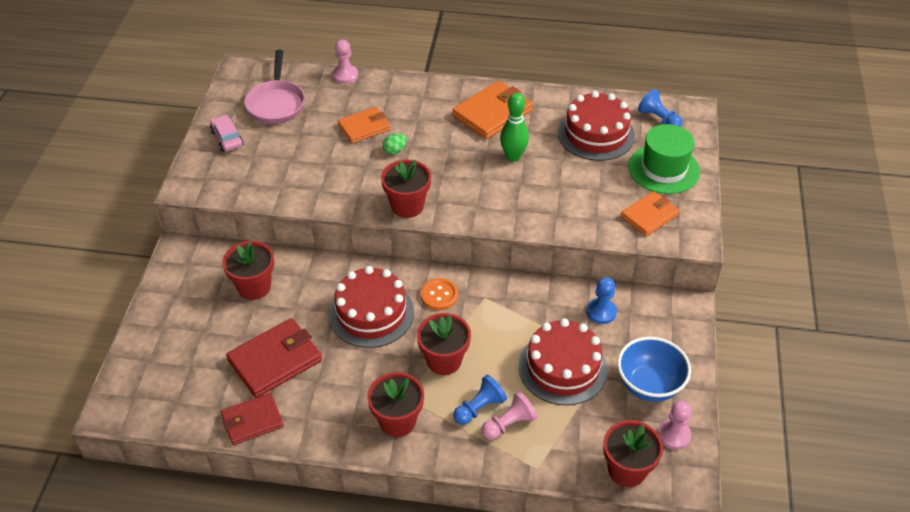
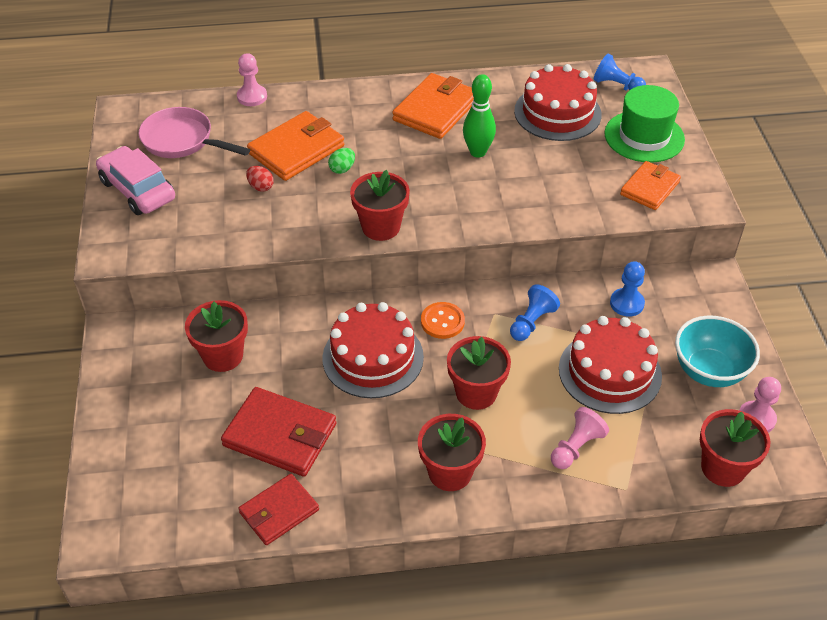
camera: 15 degrees left, 0 degrees up
pink car [210,115,243,151] -> pink car [96,146,175,215], size x1.61
red wallet [226,318,322,398] -> red wallet turned 75 degrees clockwise [221,387,337,477]
pink pan [244,50,305,124] -> pink pan turned 135 degrees clockwise [139,107,250,158]
orange wallet [338,107,391,144] -> orange wallet [247,111,344,181], size x1.53
blue pawn [453,375,507,425] -> blue pawn moved to [510,285,560,341]
blue bowl [617,336,691,402] -> turquoise bowl [675,316,760,387]
none -> red egg [246,166,274,192]

